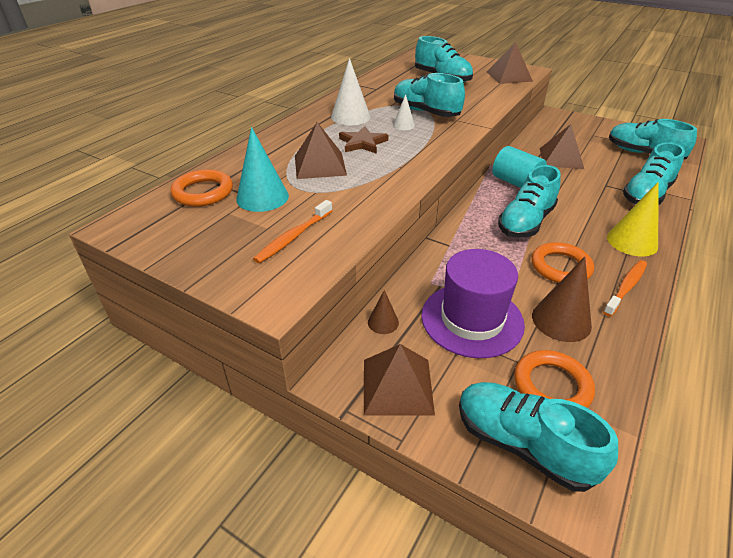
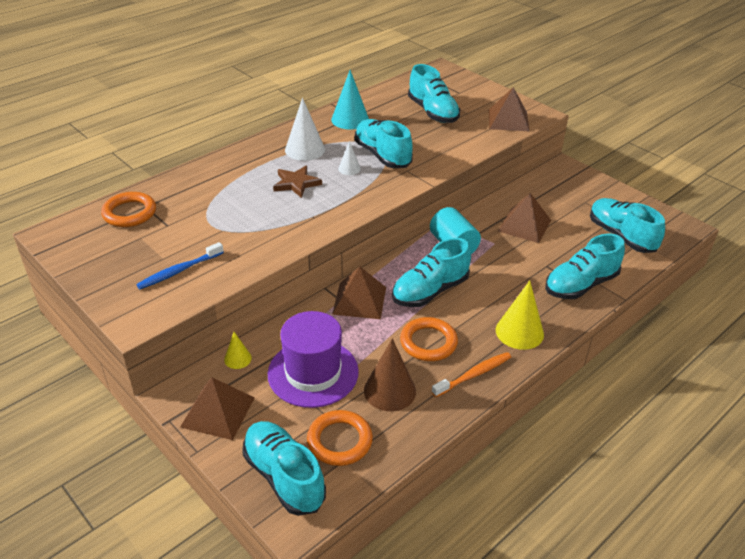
camera: 15 degrees right, 0 degrees up
turquoise cone [236,127,289,212] -> turquoise cone moved to [331,70,369,130]
orange toothbrush [253,200,333,263] -> blue toothbrush [136,242,224,289]
brown pyramid [295,122,347,179] -> brown pyramid moved to [332,267,386,319]
brown cone [368,290,399,334] -> yellow cone [224,332,252,369]

